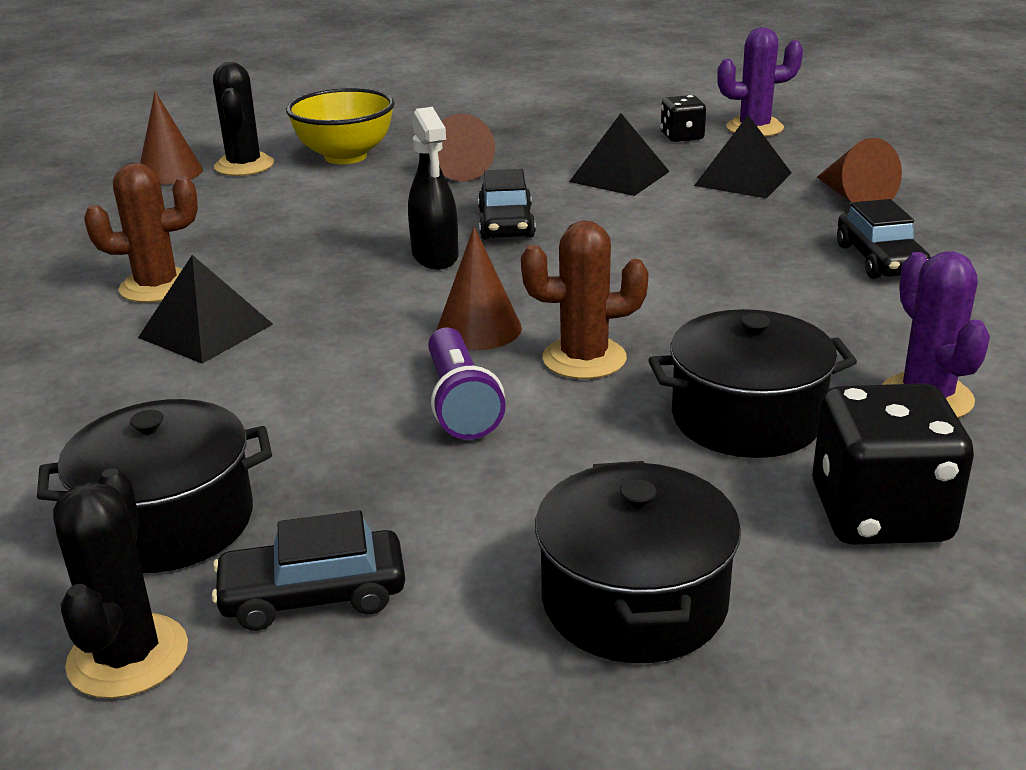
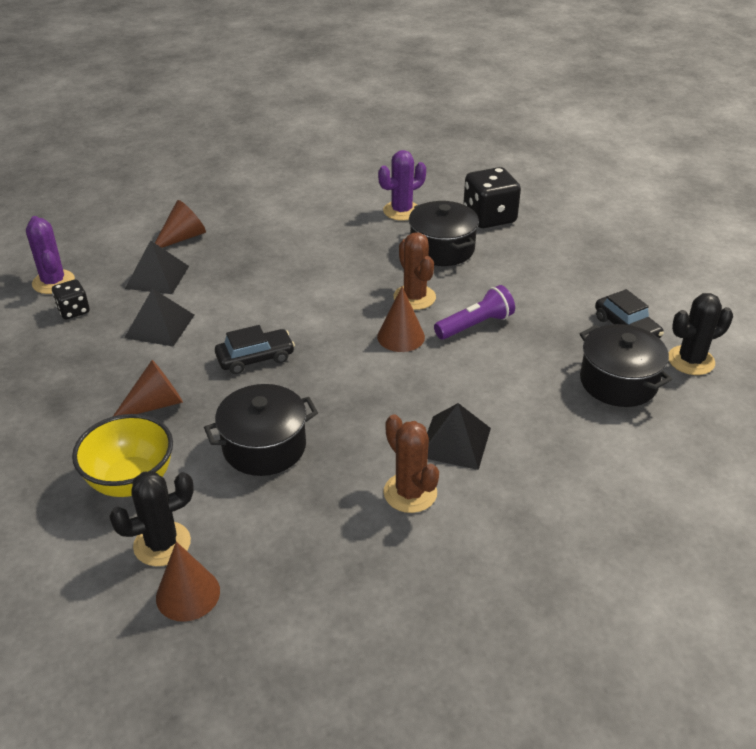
camera: 110 degrees left, 10 degrees up
black spray bottle [408,107,459,269] -> none
black pot [535,461,741,663] -> black pot moved to [204,384,318,476]
black car [837,199,930,279] -> none

